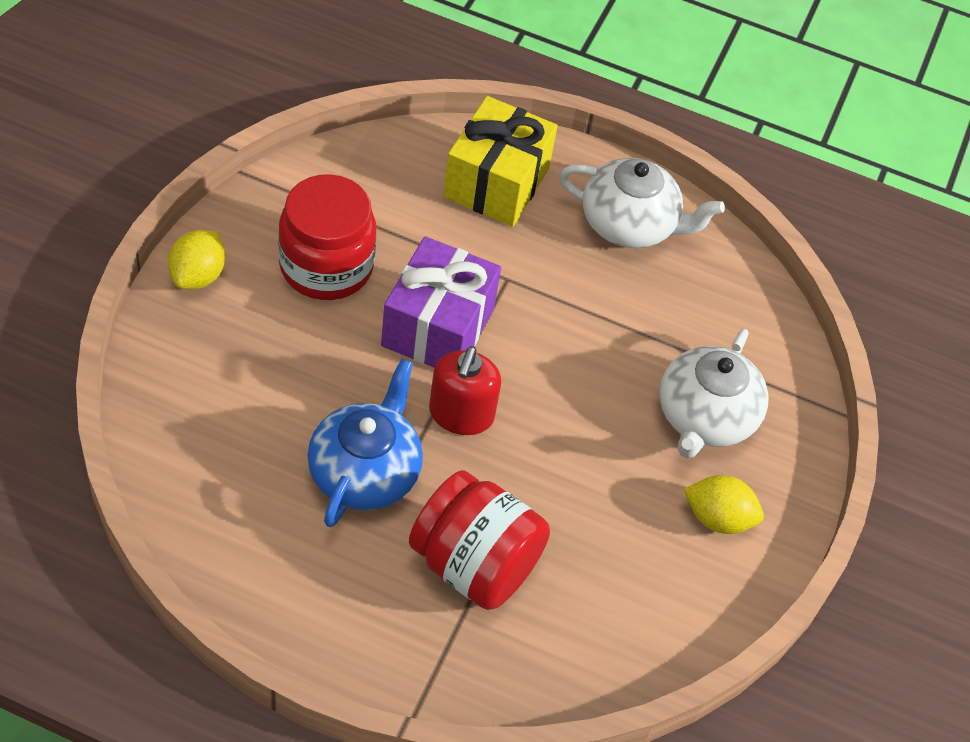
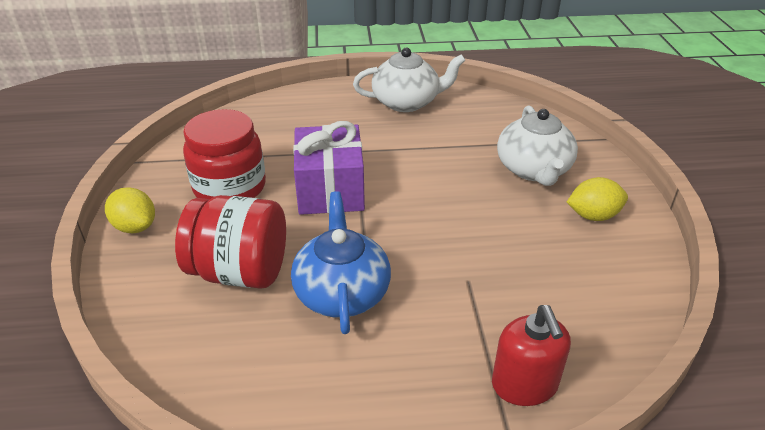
camera: 20 degrees left, 15 degrees down
yellow lemon [168,230,226,289] -> yellow lemon turned 45 degrees counterclockwise [105,187,155,233]
red jar [409,470,550,610] -> red jar moved to [175,195,286,289]
red soap dispenser [429,346,501,435] -> red soap dispenser moved to [492,305,571,406]
yellow gift [443,96,558,227] -> none

